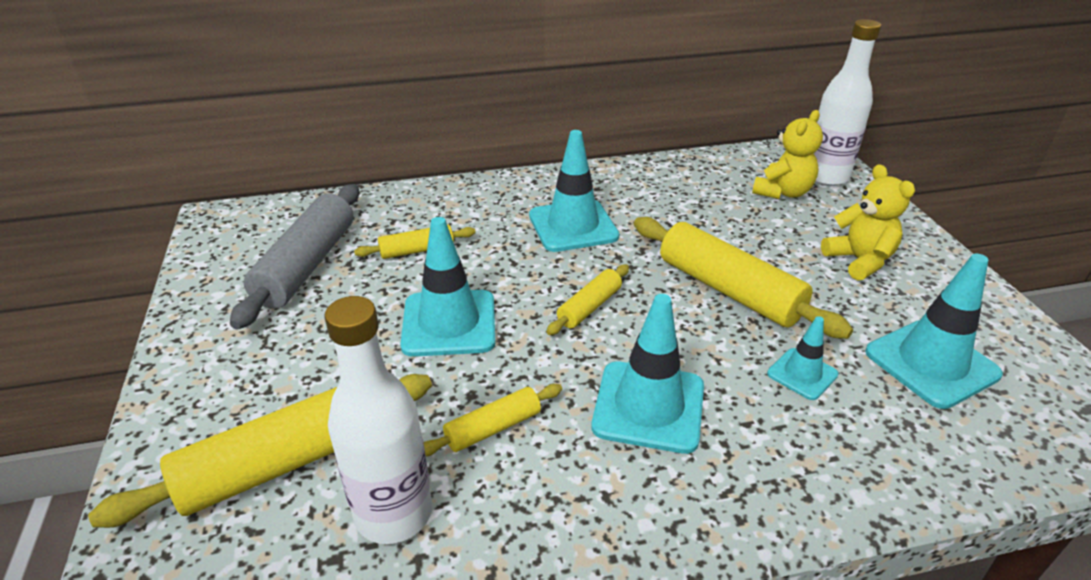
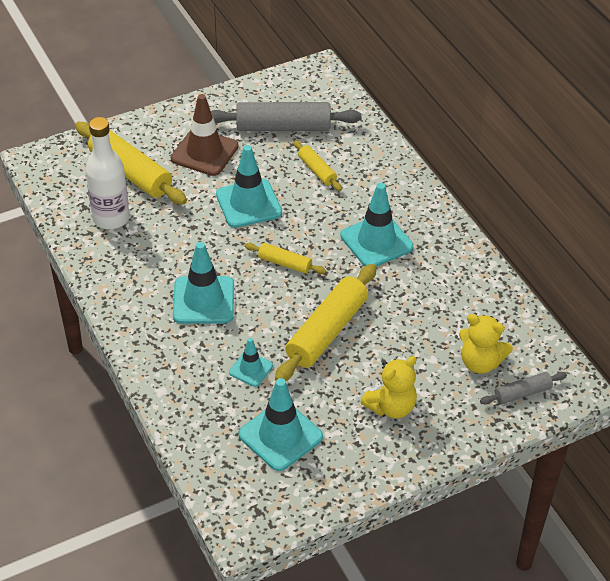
camera: 75 degrees right, 10 degrees up
yellow rolling pin [424,384,562,457] -> none
white bottle [813,19,881,186] -> grey rolling pin [480,372,567,405]
none -> brown traffic cone [171,94,239,176]

